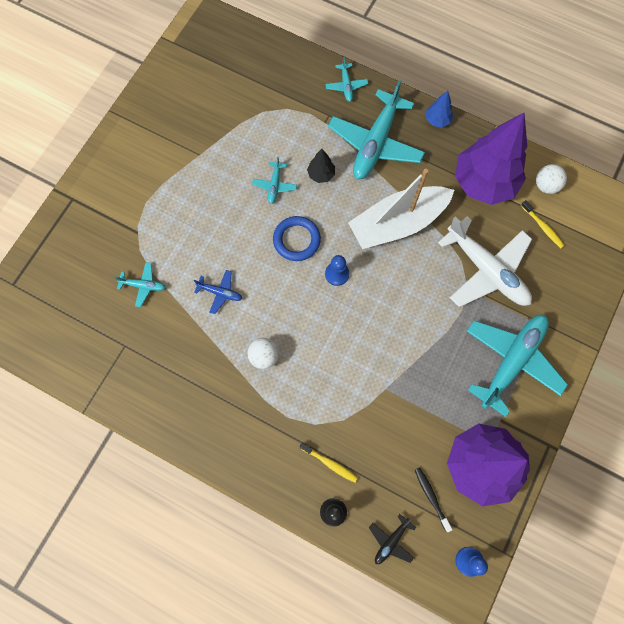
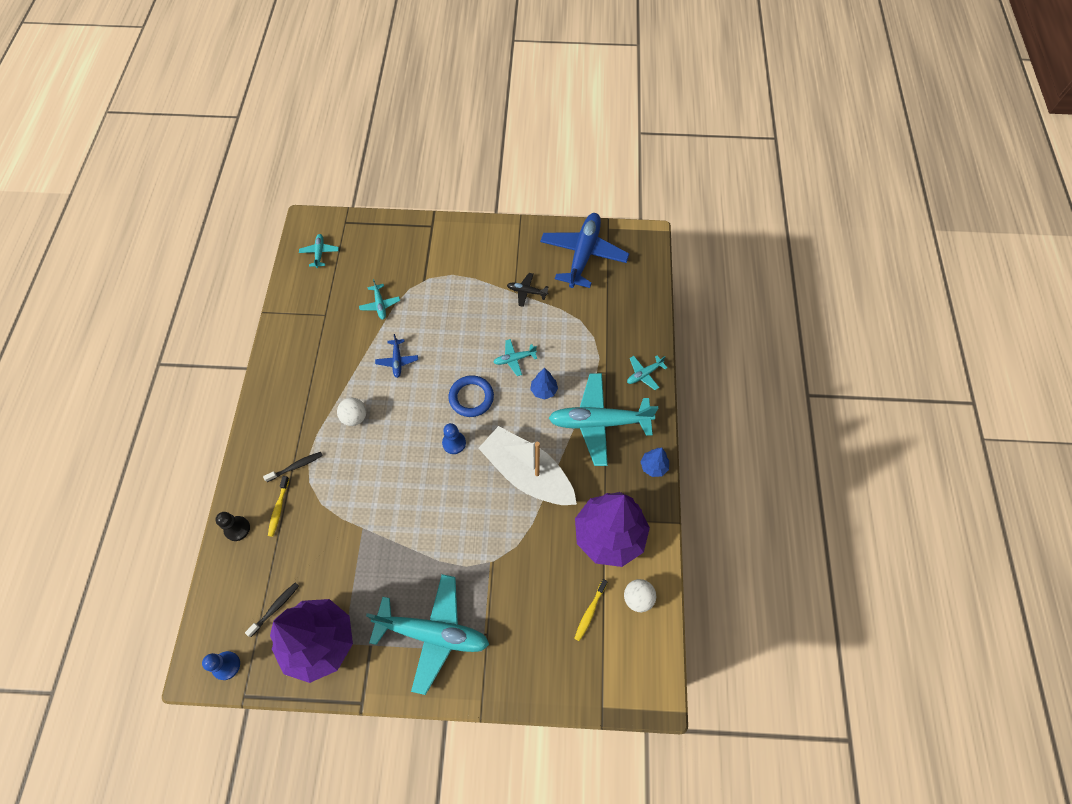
camera: 65 degrees right, 10 degrees down
black tree [307,149,335,183] -> blue tree [530,368,558,400]
black plane [369,514,416,564] -> black plane moved to [507,273,548,307]
white plane [438,216,532,307] -> none
none -> black toothbrush [263,452,323,482]
none -> turquoise plane [299,234,339,268]
none -> blue plane [540,213,629,288]

